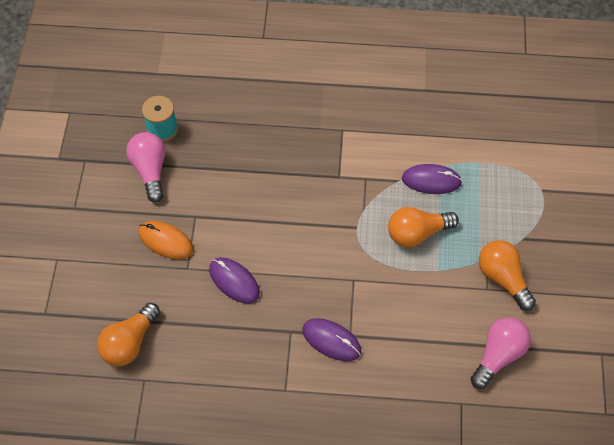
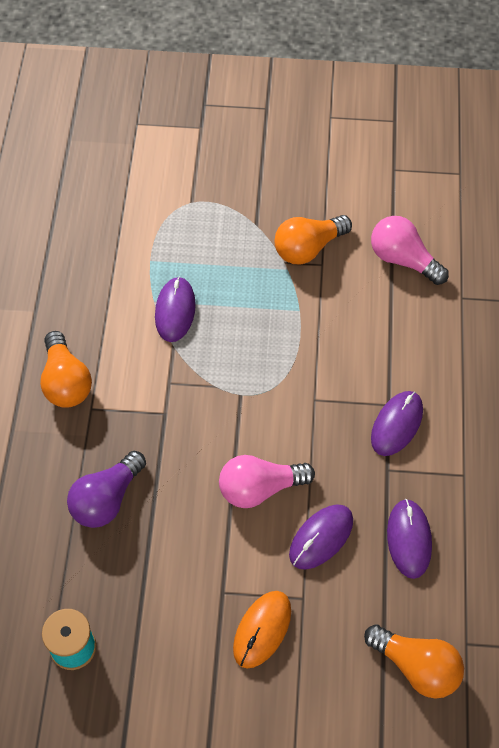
camera: 90 degrees left, 0 degrees up
pink light bulb [126,132,165,202] -> pink light bulb moved to [219,455,315,508]
orange light bulb [388,207,459,247] -> orange light bulb moved to [40,331,92,408]
none -> purple light bulb [67,451,146,528]
none -> purple mouse [387,499,432,579]

